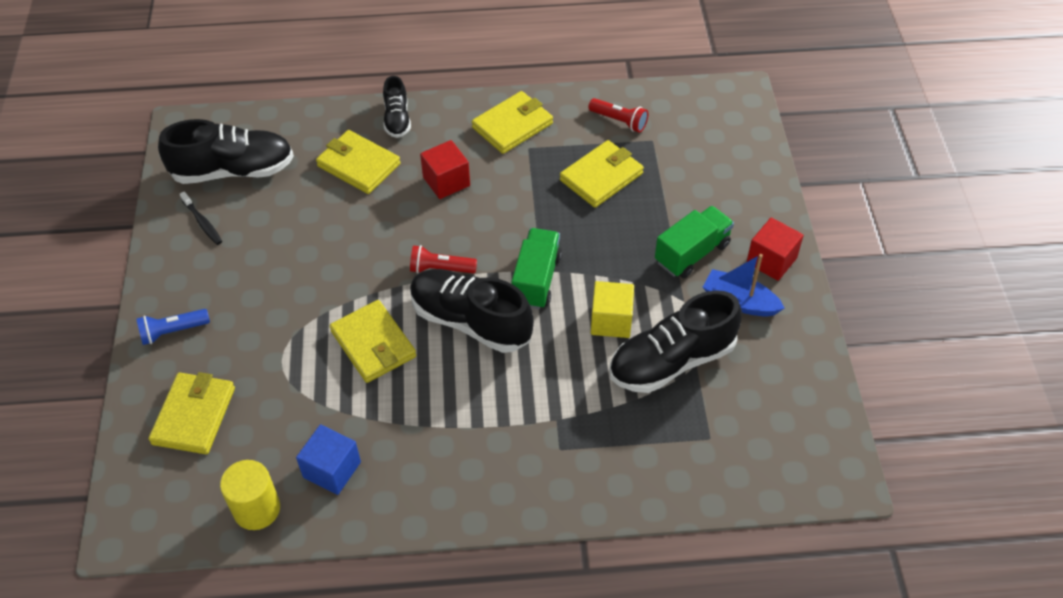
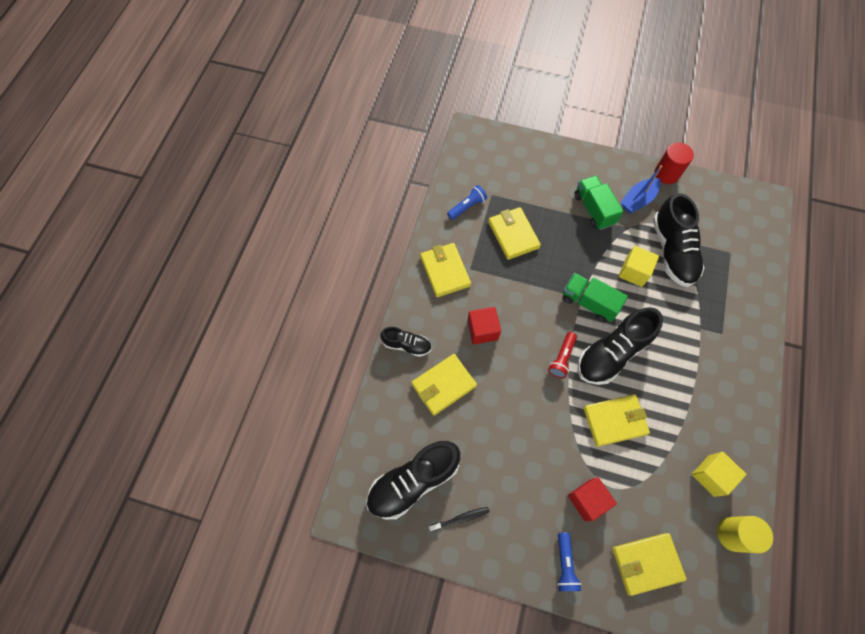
camera: 70 degrees left, 15 degrees up
yellow wallet [148,372,235,454] -> yellow wallet turned 45 degrees counterclockwise [612,533,687,596]
black shoe [158,119,294,184] -> black shoe turned 135 degrees counterclockwise [366,441,460,519]
blue cube [296,425,361,495] -> yellow cube [692,452,747,497]
red flashlight [588,98,648,133] -> blue flashlight [447,185,487,220]
red cube [747,217,804,281] -> red cube moved to [568,477,617,521]
none -> red cylinder [654,143,694,184]

